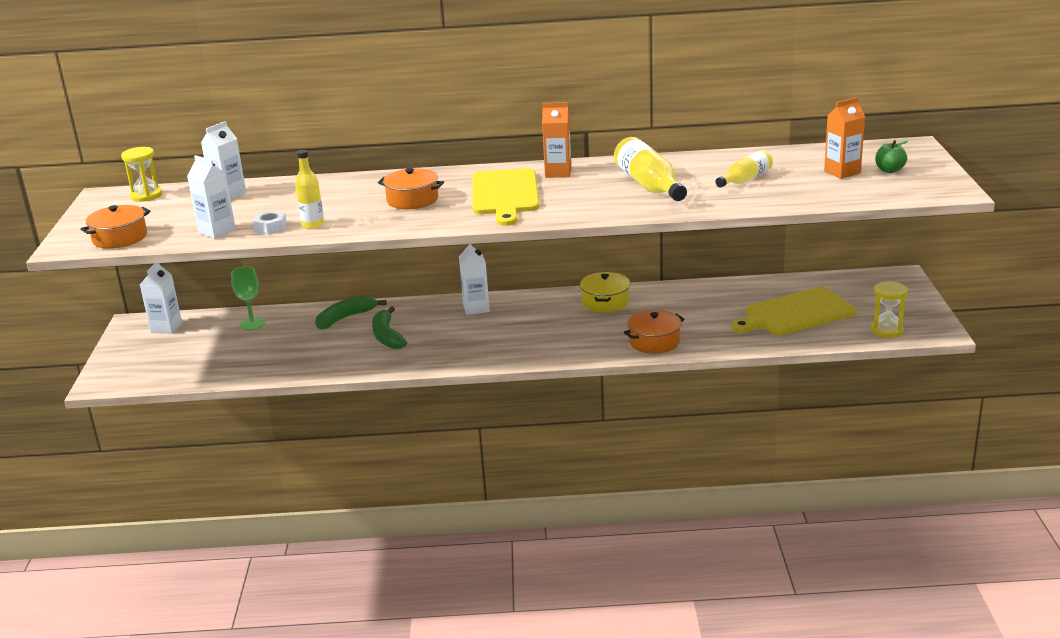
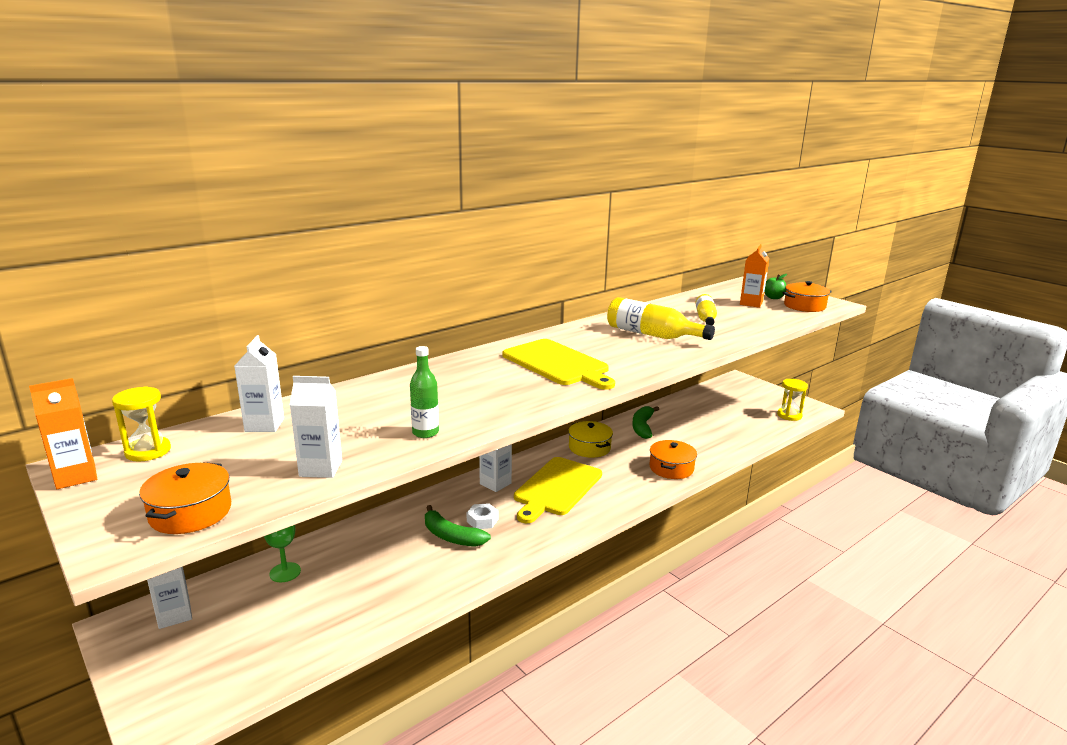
camera: 40 degrees left, 5 degrees down
white nut [253,210,287,235] -> white nut moved to [467,503,498,529]
yellow bottle [295,150,324,229] -> green bottle [410,346,439,438]
green banana [315,296,387,330] -> green banana moved to [632,406,659,439]
orange pot [378,168,444,209] -> orange pot moved to [783,281,832,312]
orange carton [542,102,571,178] -> orange carton moved to [29,378,97,489]
yellow cutting board [731,287,856,335] -> yellow cutting board moved to [514,457,602,523]

